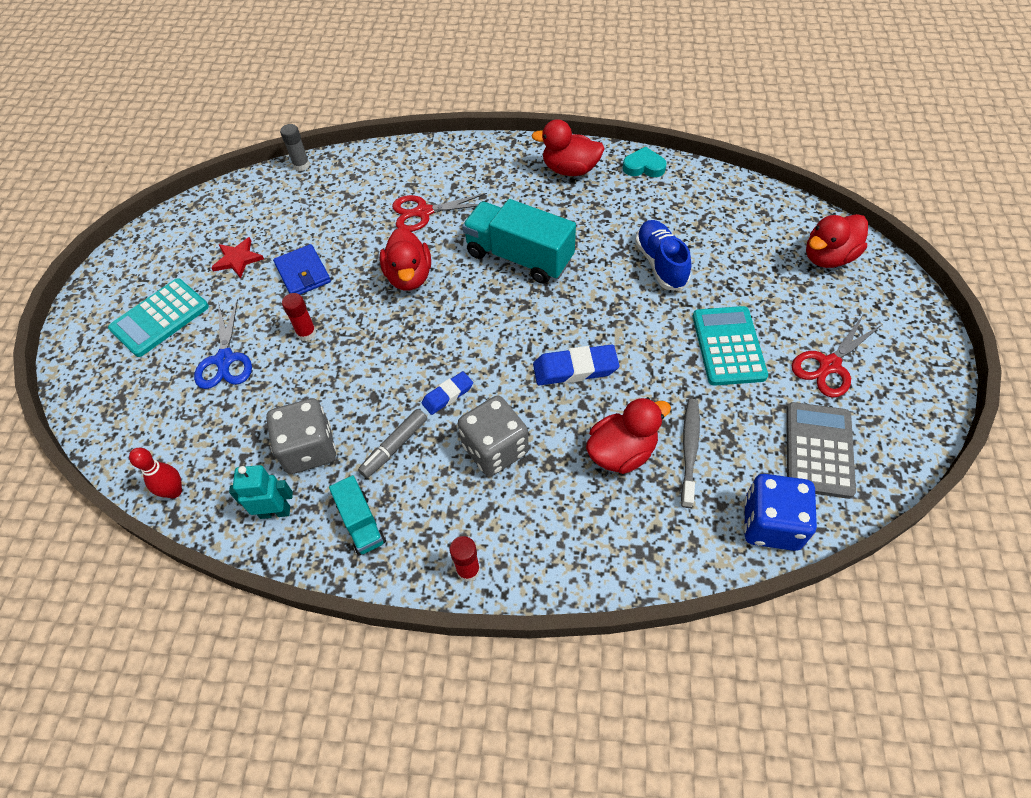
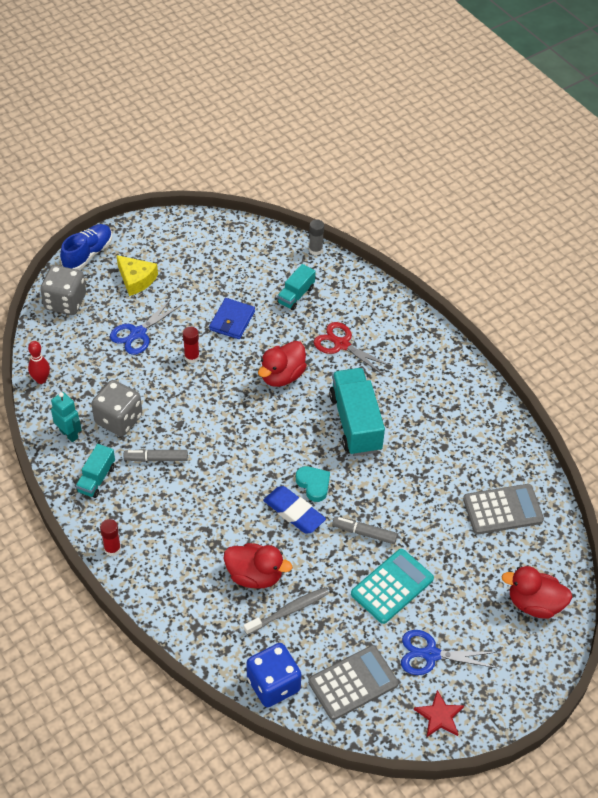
camera: 45 degrees right, 5 degrees down
turquoise calculator [108,278,209,357] -> yellow cheese [116,255,158,296]
red star [211,237,264,278] -> red star moved to [414,690,464,737]
blue eraser [422,371,473,415] -> none
grey dice [458,396,529,476] -> grey dice moved to [40,265,86,315]
red duck [531,119,605,176] -> none
turquoise heart [623,146,667,177] -> turquoise heart moved to [296,466,330,502]
blue shoe [635,220,691,291] -> blue shoe moved to [60,224,112,270]
red scissors [792,314,882,397] -> blue scissors [401,630,497,675]
none -> turquoise truck [277,264,316,310]
none -> grey marker [332,516,398,544]
none -> grey calculator [463,484,544,535]

